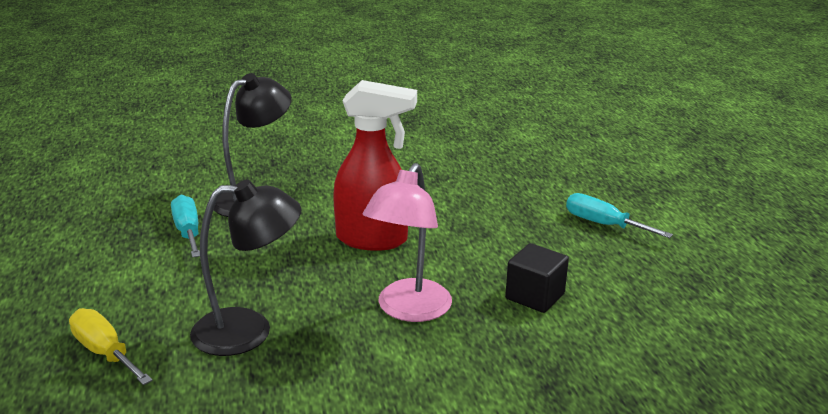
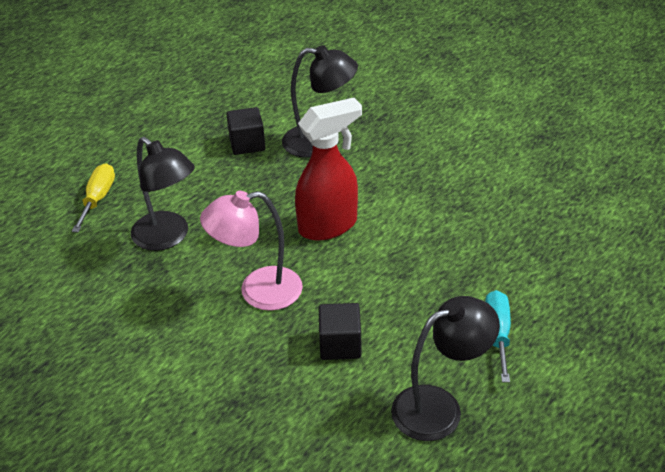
camera: 55 degrees right, 15 degrees up
turquoise screwdriver [171,195,200,257] -> black cube [227,107,265,155]
red spray bottle [333,80,417,251] -> red spray bottle turned 90 degrees counterclockwise [295,98,362,240]
none -> black lamp [391,296,500,441]

